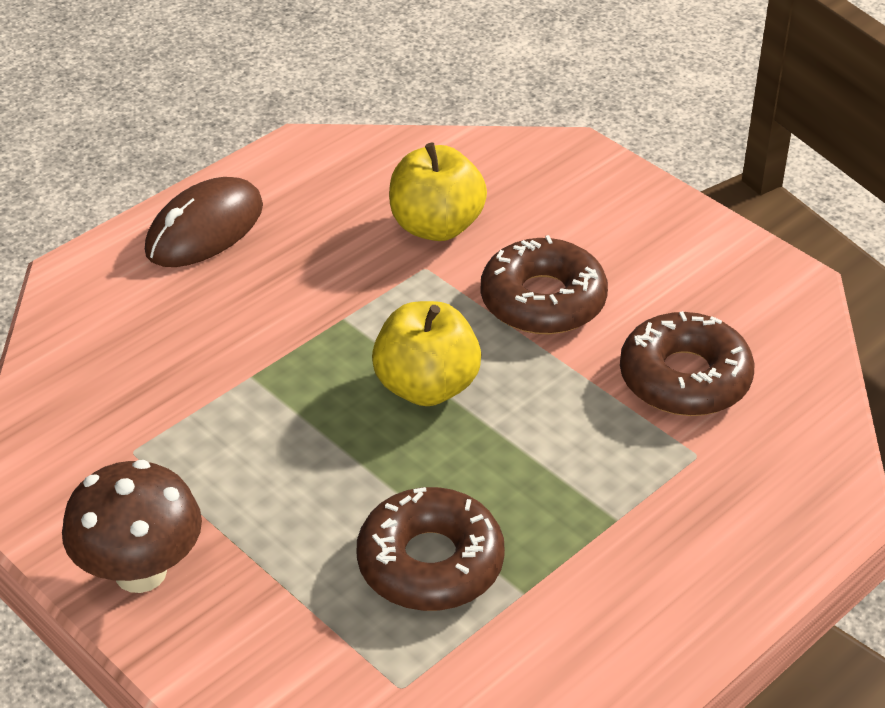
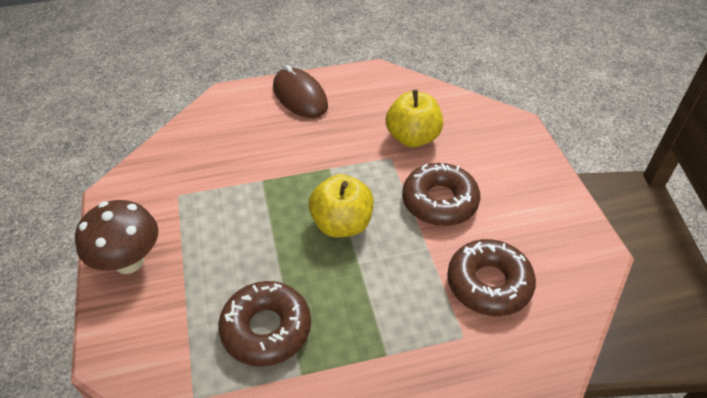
camera: 30 degrees right, 5 degrees up
brown mouse [145,177,263,267] -> brown mouse turned 75 degrees clockwise [273,65,328,118]

